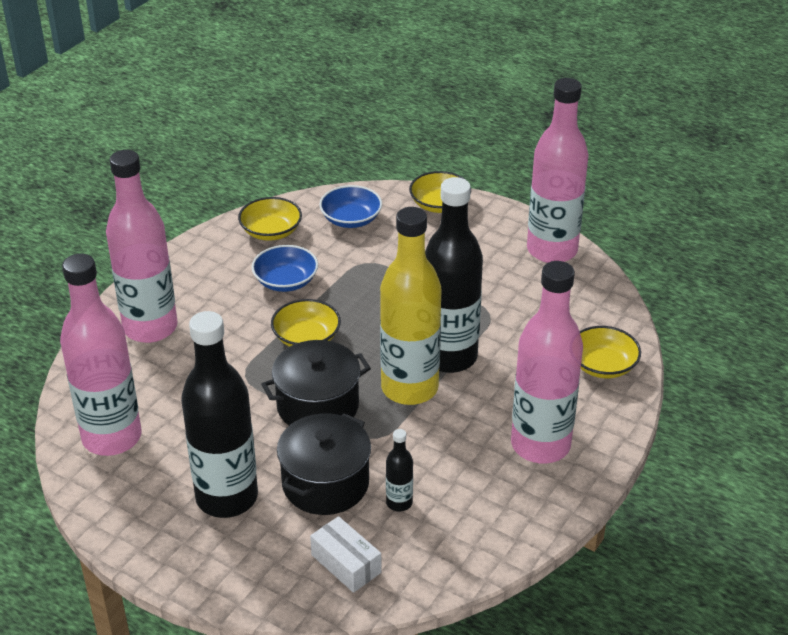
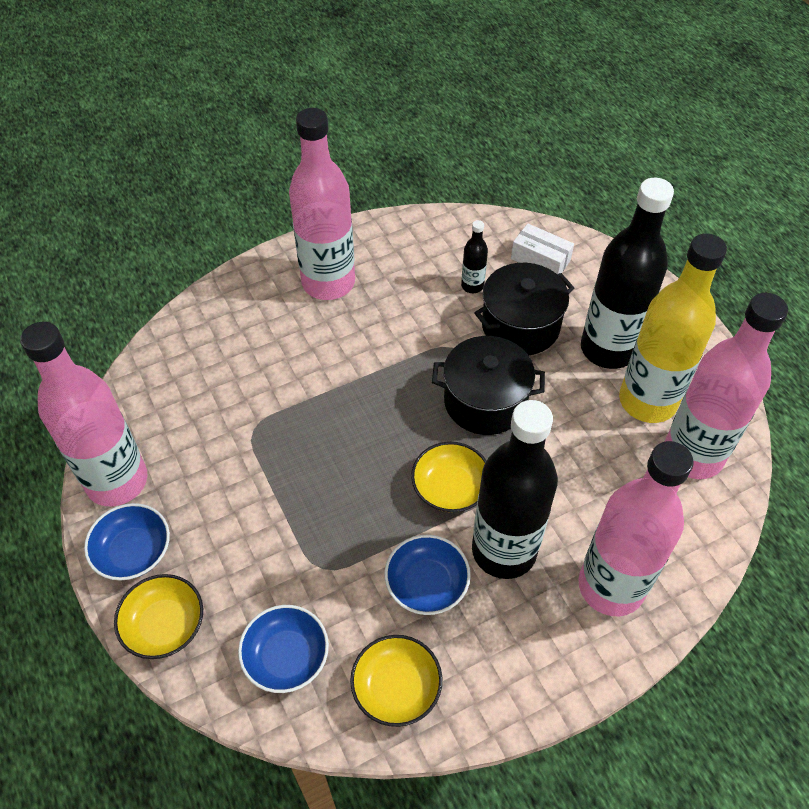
camera: 150 degrees left, 15 degrees up
white box [310,516,382,593] -> white box turned 45 degrees counterclockwise [511,223,574,274]
yellow bottle [380,207,442,405] -> yellow bottle moved to [619,233,727,423]
black bottle [425,177,483,373] -> black bottle moved to [472,400,558,579]
yellow bowl [580,326,641,378] -> none
none -> blue bowl [84,503,170,581]

